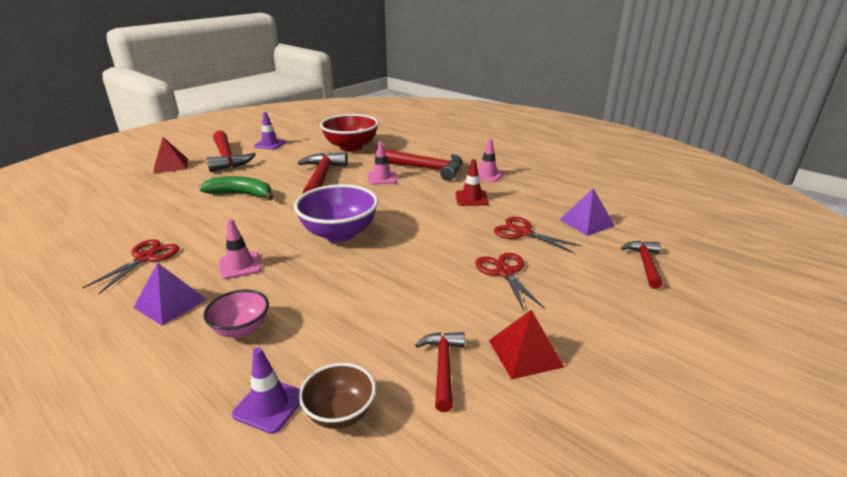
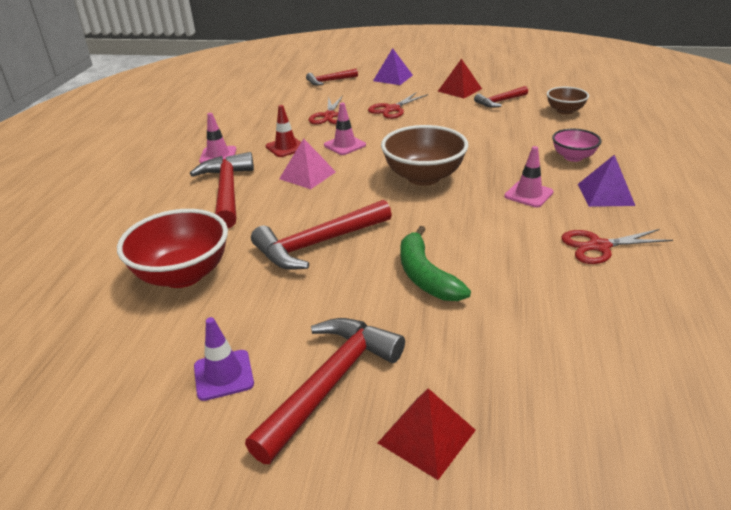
camera: 120 degrees left, 5 degrees up
purple traffic cone [232,347,300,434] -> none
purple bowl [294,184,378,242] -> brown bowl [381,125,468,186]
pink traffic cone [367,141,397,185] -> pink traffic cone moved to [324,103,366,155]
purple pyramid [559,188,615,236] -> purple pyramid moved to [373,48,413,85]
none -> pink pyramid [279,138,336,189]

